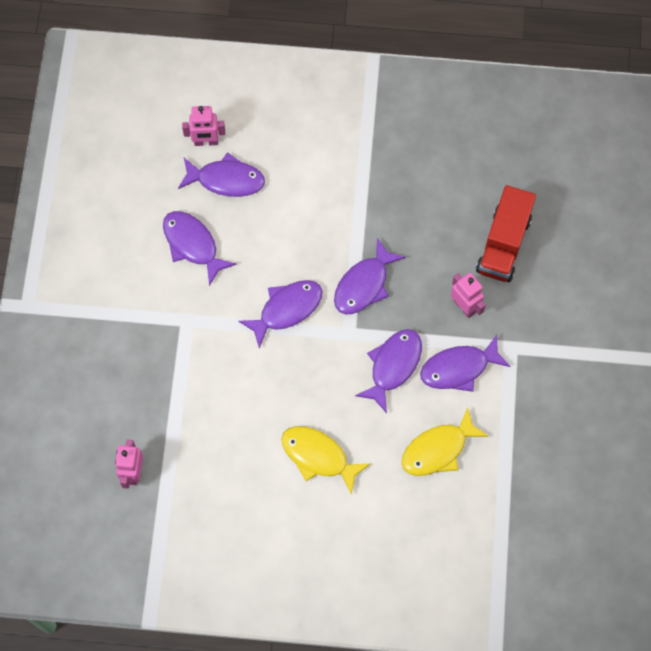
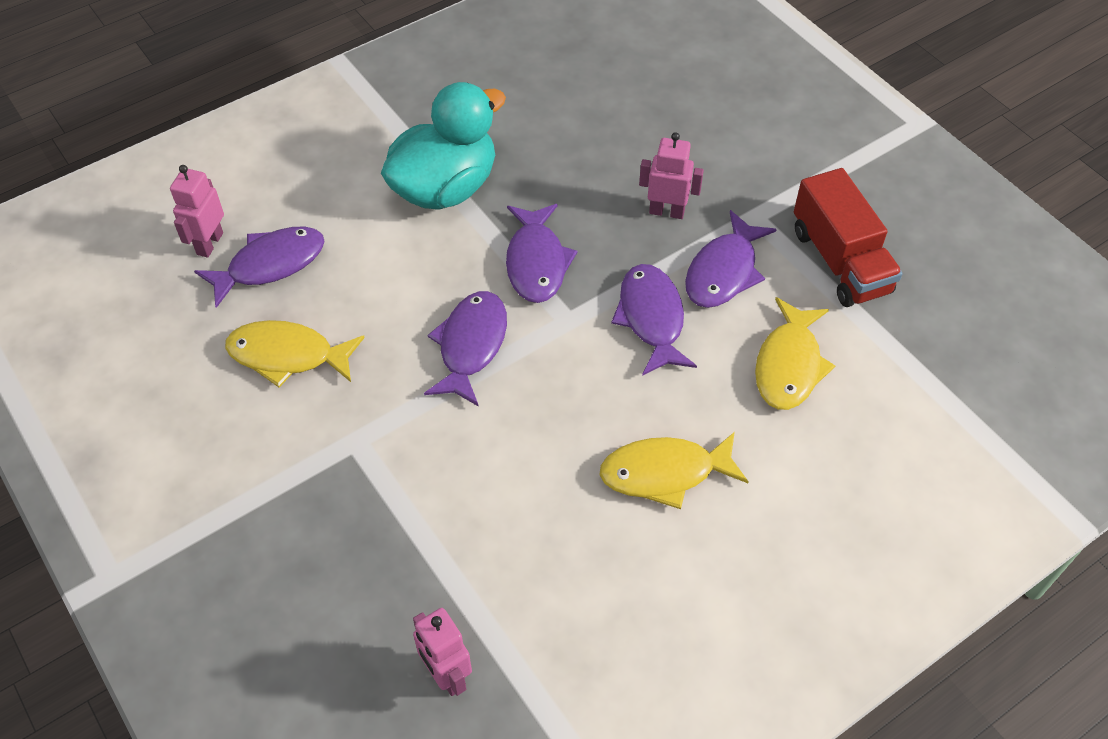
camera: 40 degrees left, 15 degrees down
purple fish [163,211,237,286] -> yellow fish [225,320,365,387]
pink robot [182,106,225,146] -> pink robot turned 150 degrees clockwise [170,165,224,258]
red truck [476,185,536,282] -> red truck moved to [794,168,903,307]
none -> turquoise duck [381,82,506,210]

